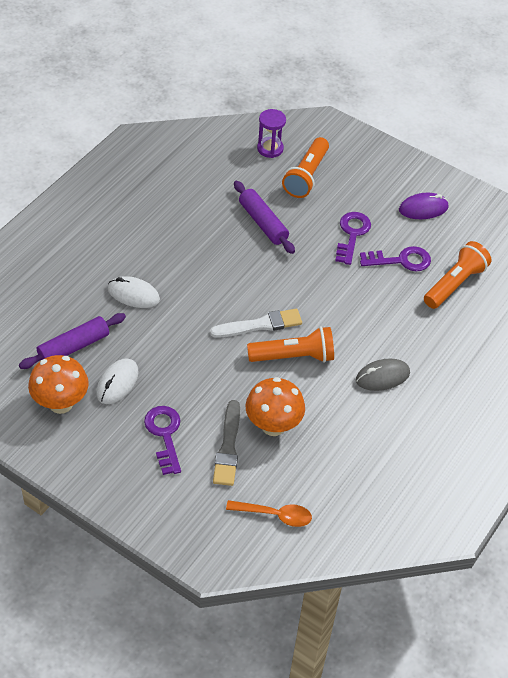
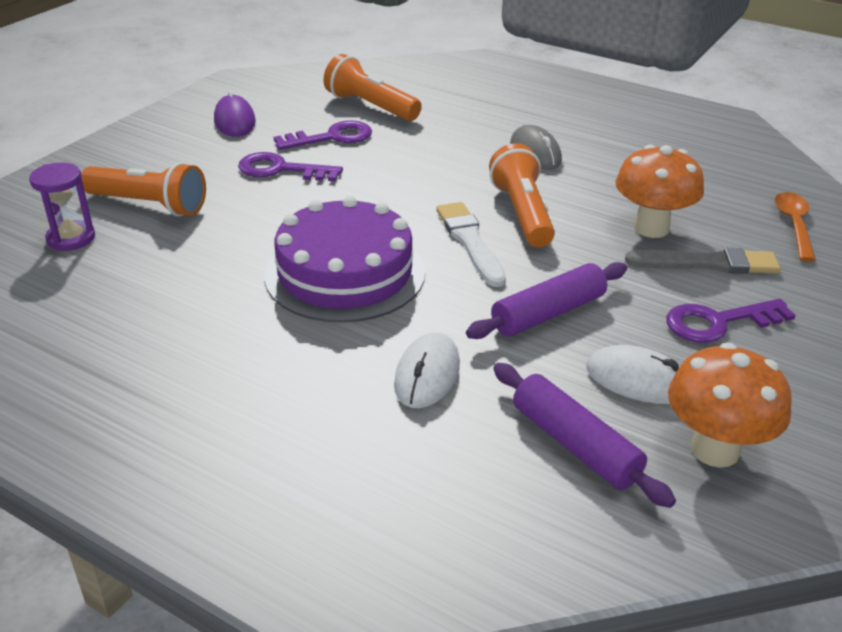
camera: 90 degrees left, 15 degrees down
purple rolling pin [234,181,295,254] -> purple rolling pin moved to [466,262,627,339]
purple key [360,246,431,271] -> purple key turned 75 degrees clockwise [274,120,372,150]
none -> purple cake [264,196,425,323]

